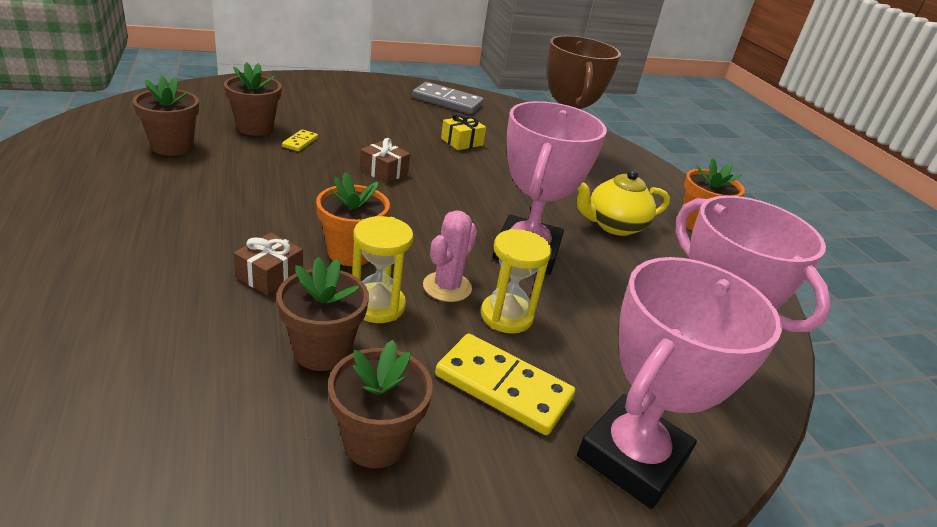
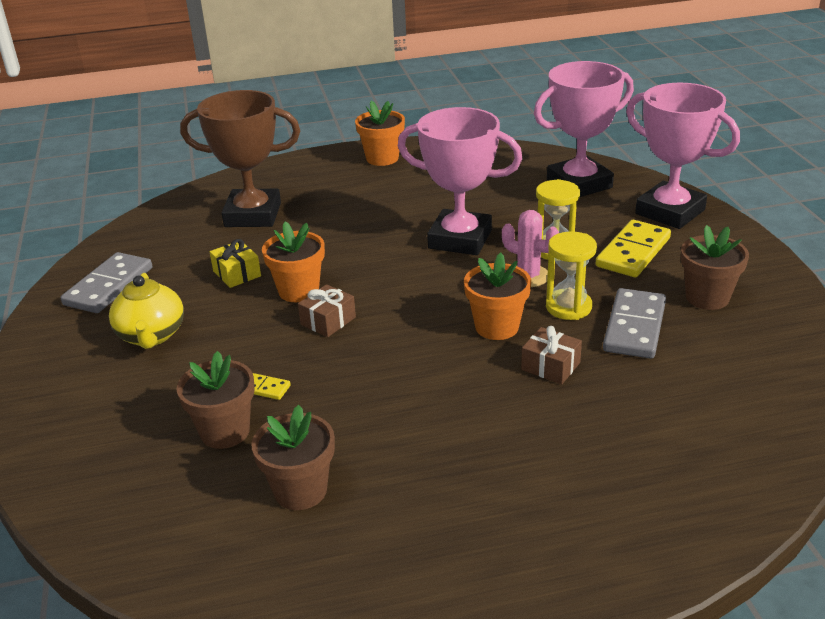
camera: 80 degrees left, 0 degrees up
brown flower pot [277,257,369,371] -> grey domino [603,288,666,359]
yellow teapot [577,170,670,236] -> yellow teapot moved to [109,273,184,349]
none -> orange flower pot [262,222,325,302]

